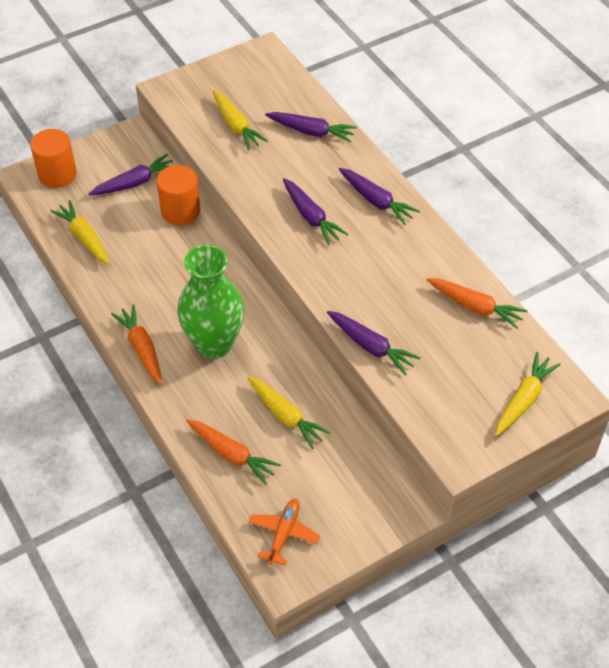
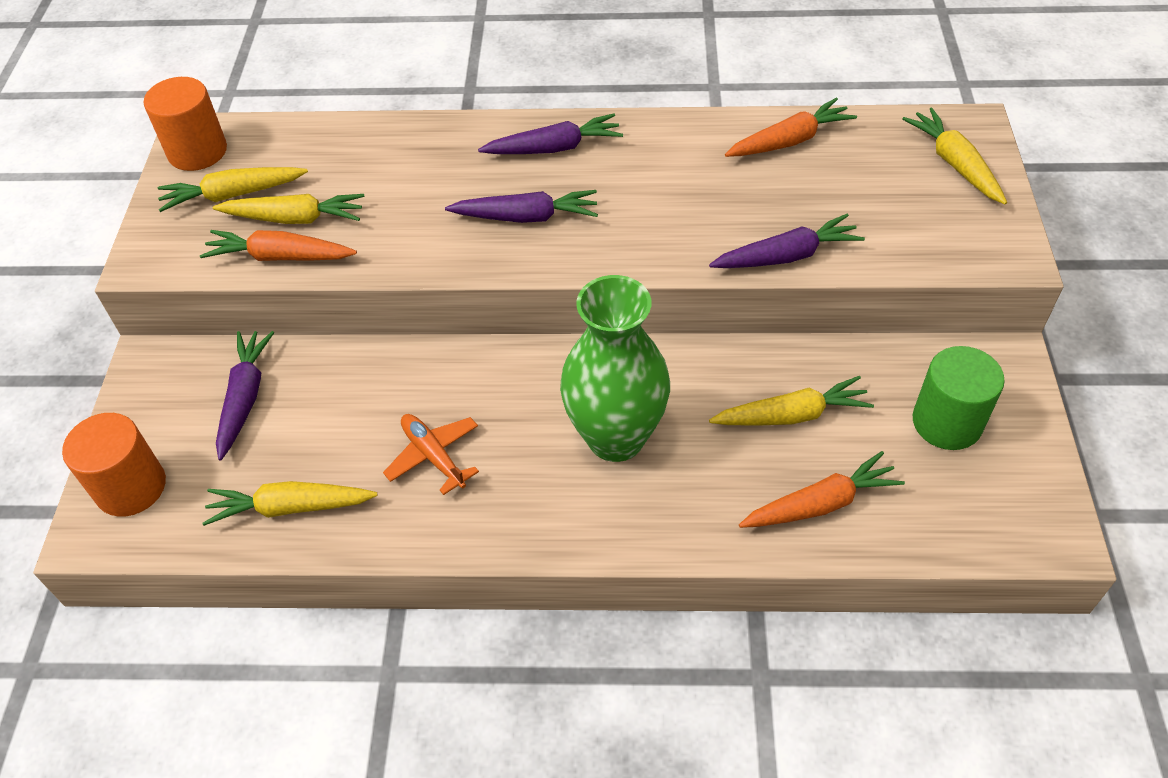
camera: 55 degrees left, 0 degrees up
orange carrot [111,304,162,384] -> orange carrot moved to [200,230,357,261]
orange cylinder [157,165,200,225] -> orange cylinder moved to [144,77,227,171]
orange plane [249,499,320,565] -> orange plane moved to [383,414,479,495]
purple carrot [265,112,357,143] -> none
none -> yellow carrot [158,167,308,212]
none -> green cylinder [913,346,1005,450]

